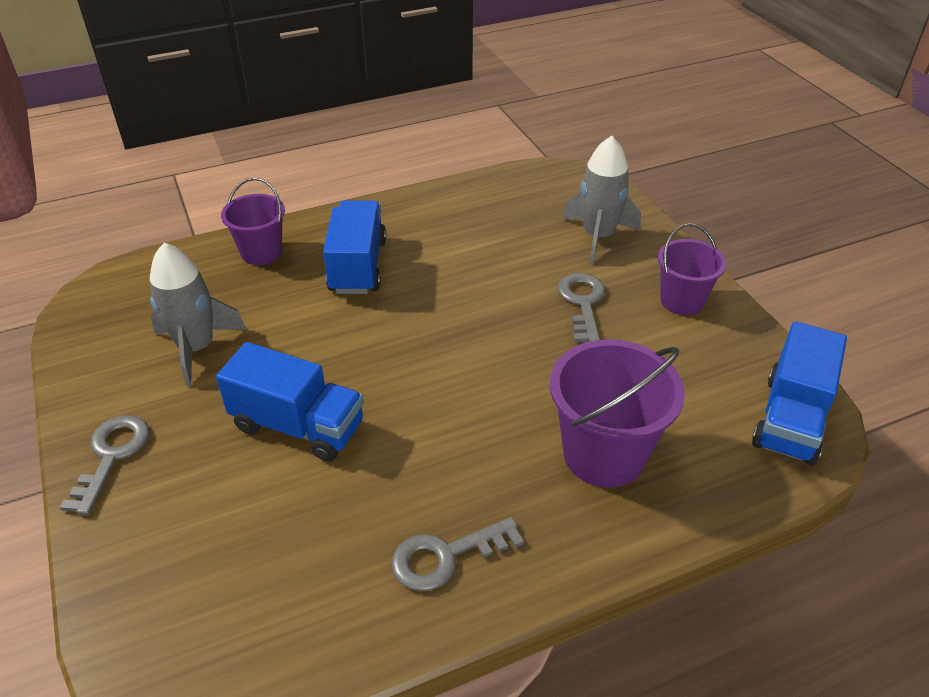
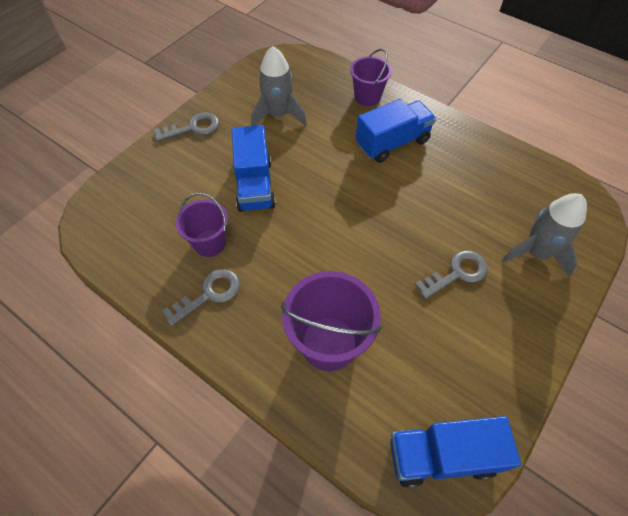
camera: 60 degrees right, 15 degrees up
grey key [391,517,524,591] -> grey key turned 105 degrees clockwise [162,269,240,326]
purple bucket [658,223,727,315] -> purple bucket moved to [176,193,228,257]

